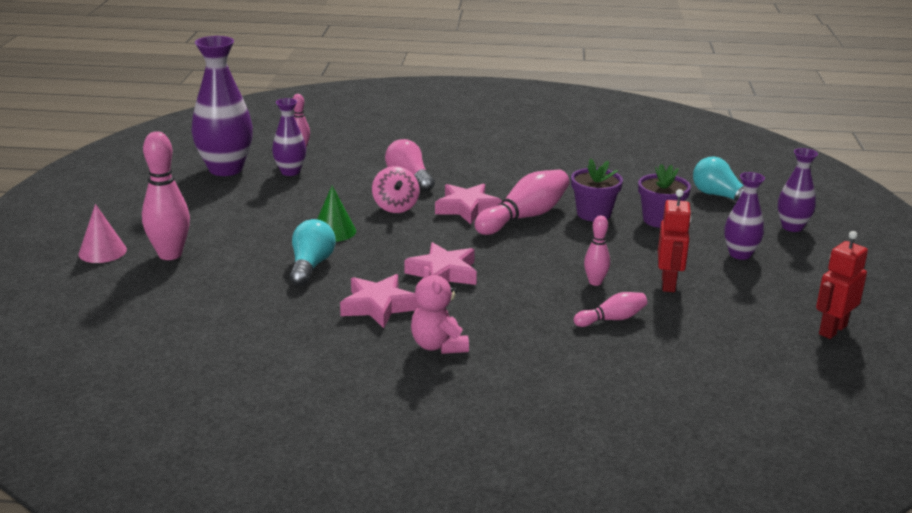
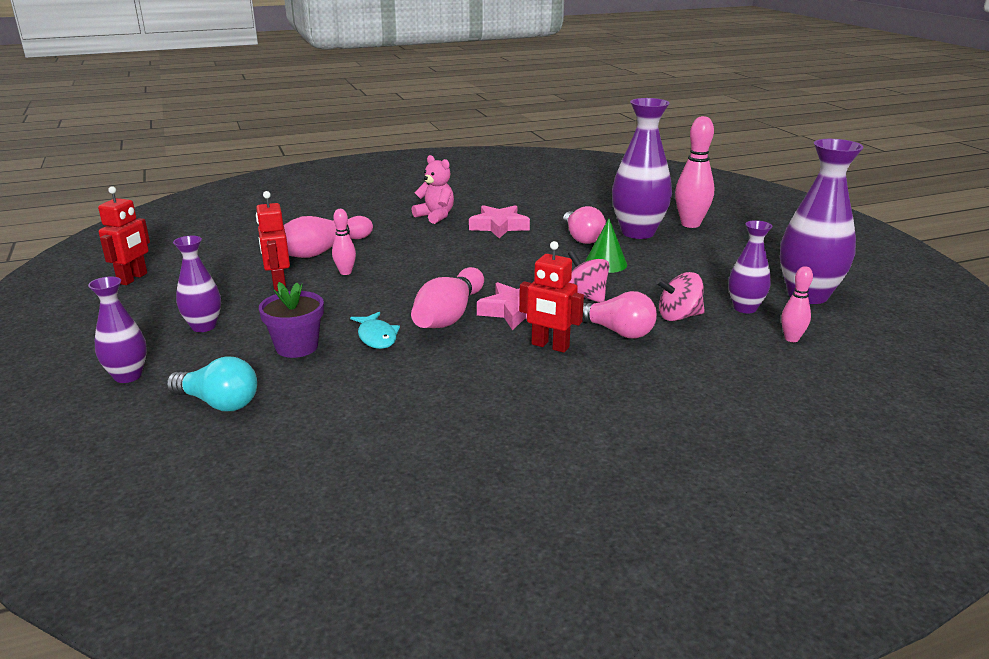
camera: 155 degrees right, 0 degrees up
pink cone [78,204,127,263] -> none
turquoise light bulb [290,219,336,286] -> pink light bulb [563,206,606,244]
pink star [404,242,477,285] -> none
purple flower pot [571,158,623,222] -> turquoise fish [350,312,400,349]
pink bowling pin [574,292,647,327] -> pink bowling pin [284,216,373,258], size x1.84
none -> red robot [519,241,584,353]
none -> purple vase [612,98,672,239]
none -> pink spinning top [656,272,705,321]

